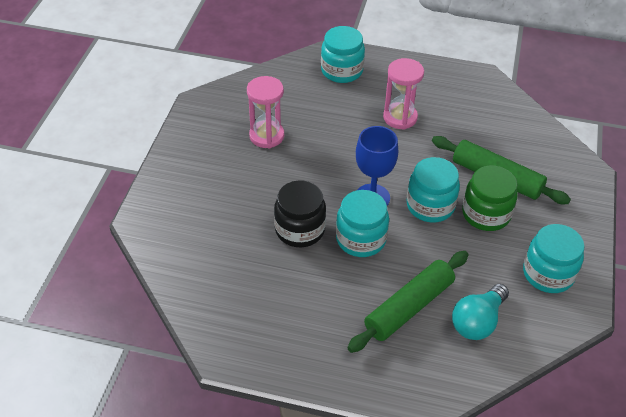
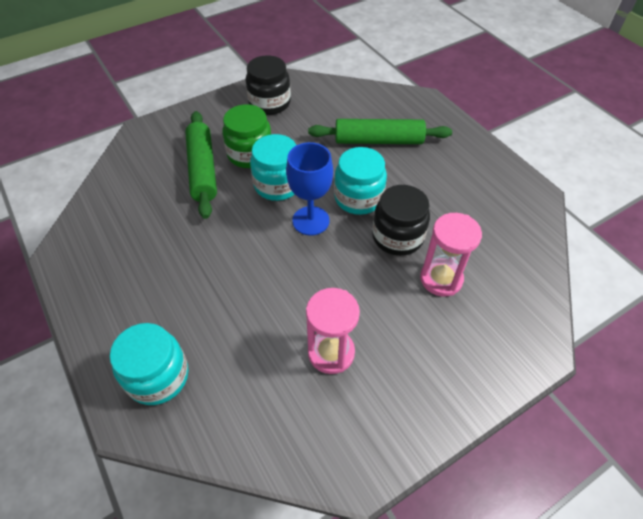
camera: 135 degrees left, 5 degrees up
pink hourglass [383,58,424,130] -> pink hourglass moved to [420,213,482,297]
turquoise light bulb [452,284,509,340] -> none
turquoise jar [523,224,585,293] -> black jar [245,55,291,115]

